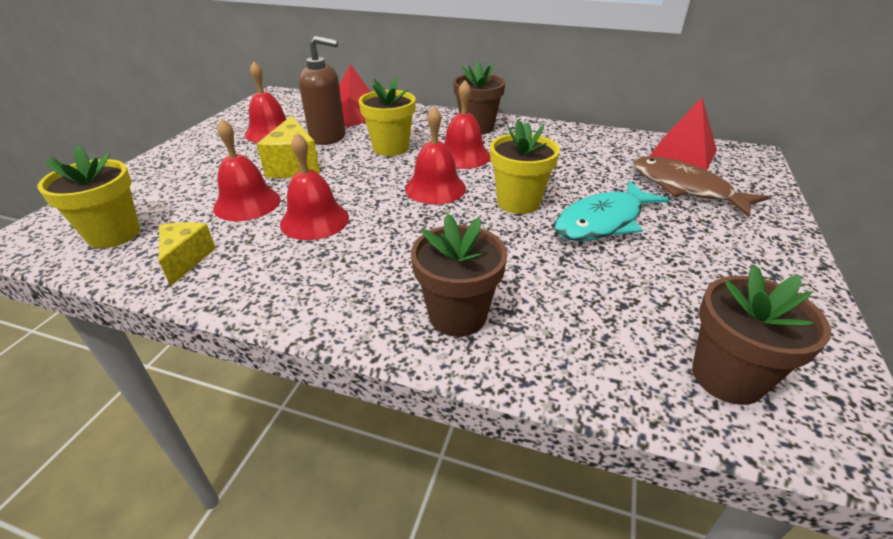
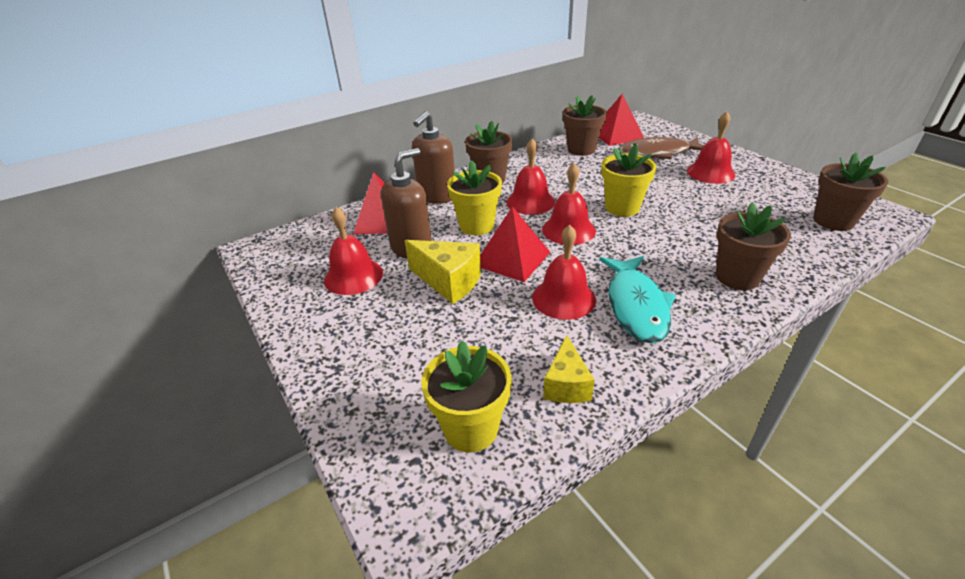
camera: 50 degrees left, 0 degrees up
yellow cheese [159,222,216,286] -> yellow cheese turned 120 degrees counterclockwise [543,335,595,403]
red bell [213,119,281,221] -> red bell moved to [687,111,735,184]
turquoise fish [554,180,670,241] -> turquoise fish moved to [599,256,676,344]
none -> brown soap dispenser [412,111,455,204]
none -> red pyramid [480,206,550,282]
none -> brown flower pot [563,95,607,156]

